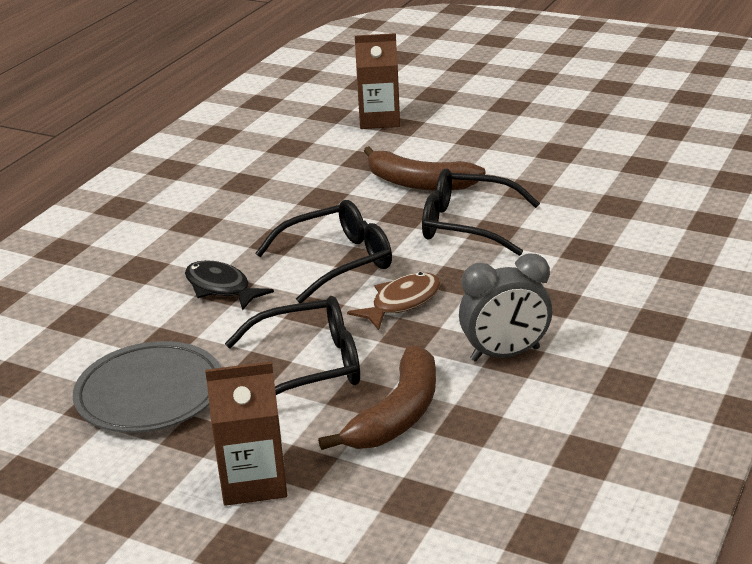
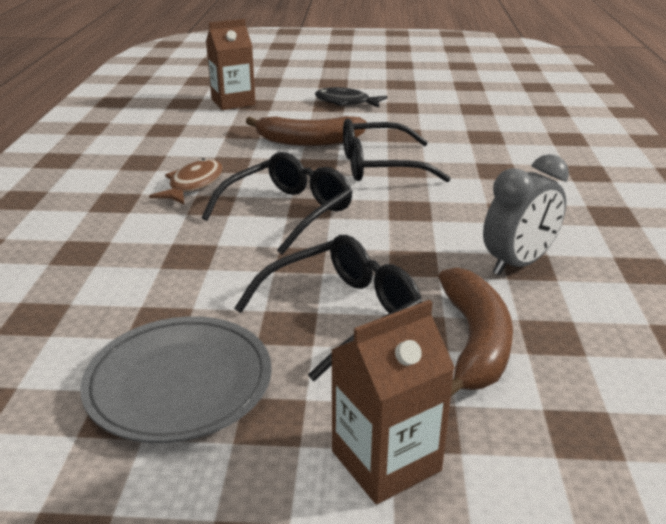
camera: 25 degrees left, 0 degrees up
black fish [185,260,274,311] -> black fish moved to [315,87,387,108]
brown fish [347,272,440,330] -> brown fish moved to [149,158,223,205]

